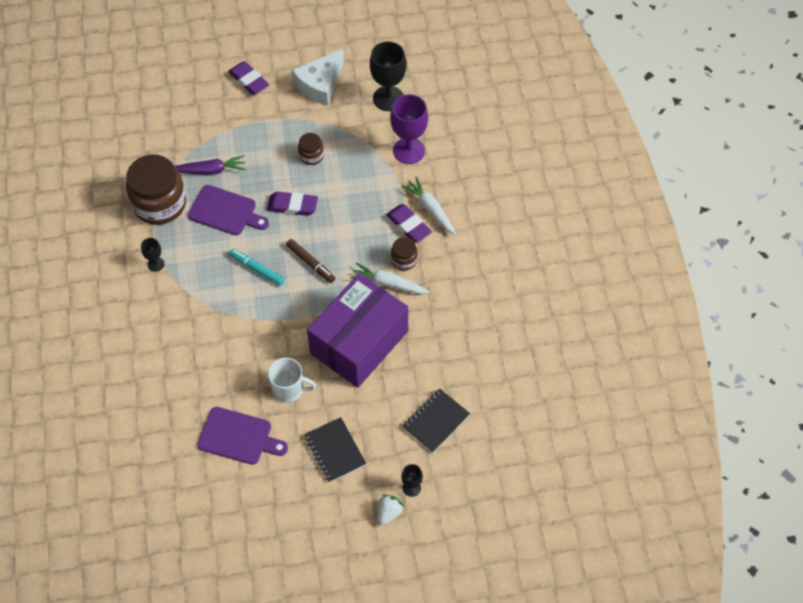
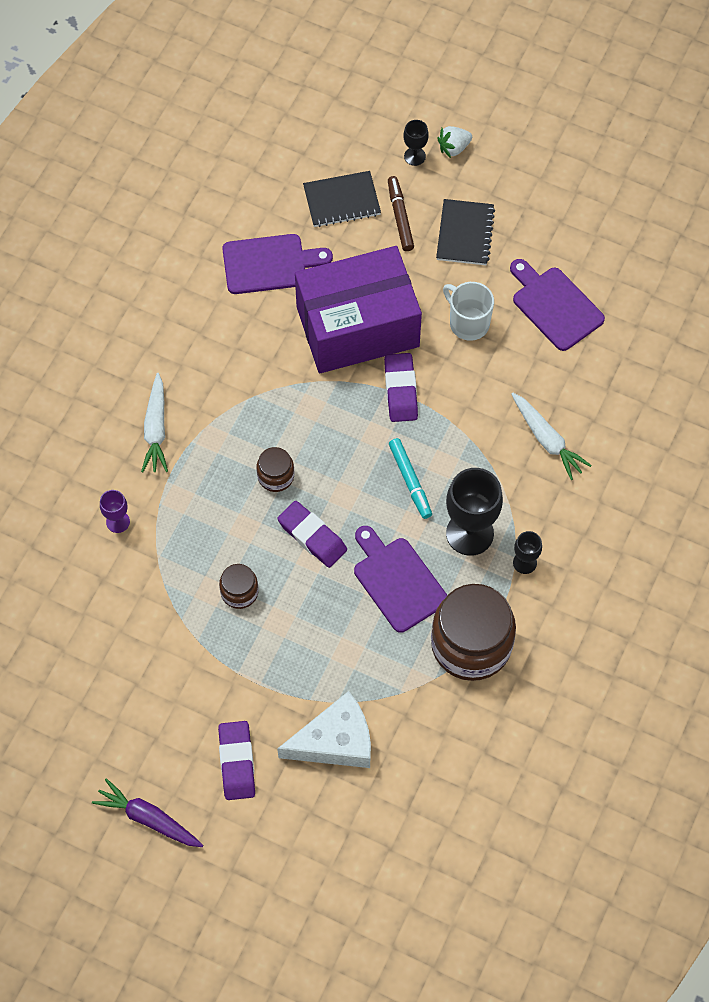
camera: 145 degrees left, 5 degrees up
purple carrot [175,155,246,175] -> purple carrot moved to [92,778,203,847]
brown marker [286,239,335,283] -> brown marker moved to [388,176,414,251]
white cheese [292,49,344,106] -> white cheese moved to [277,691,371,768]
white carrot [350,263,430,294] -> white carrot moved to [511,392,592,480]
black goblet [370,41,406,111] -> black goblet moved to [446,468,503,556]
purple eraser [386,204,432,243] -> purple eraser moved to [384,353,418,422]
purple goblet [390,94,428,164] -> purple goblet [100,490,130,533], size x0.50
brown jar [391,237,418,270] -> brown jar moved to [257,447,294,492]
none -> purple cutting board [222,234,333,294]

